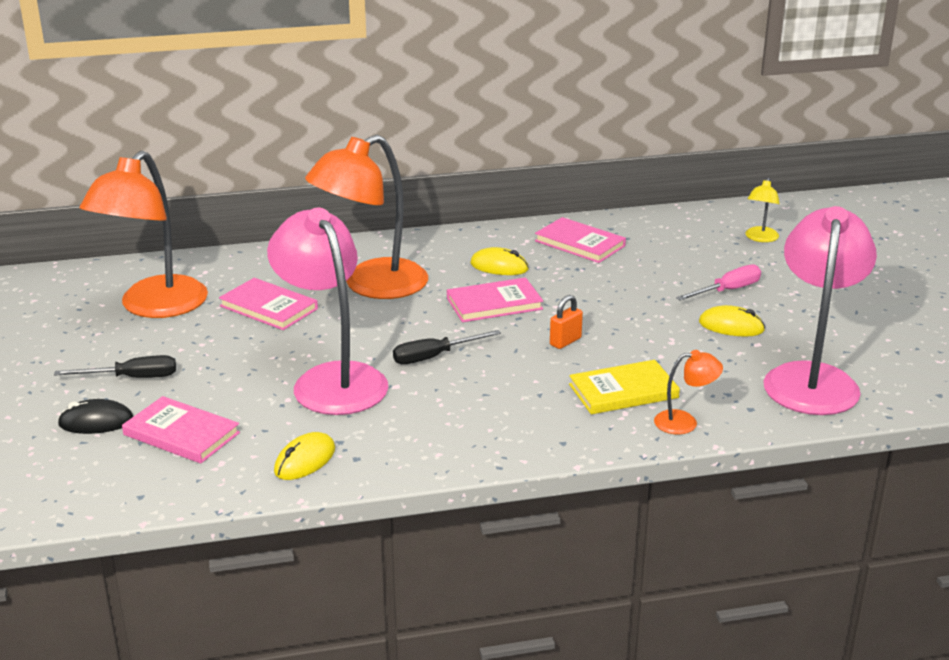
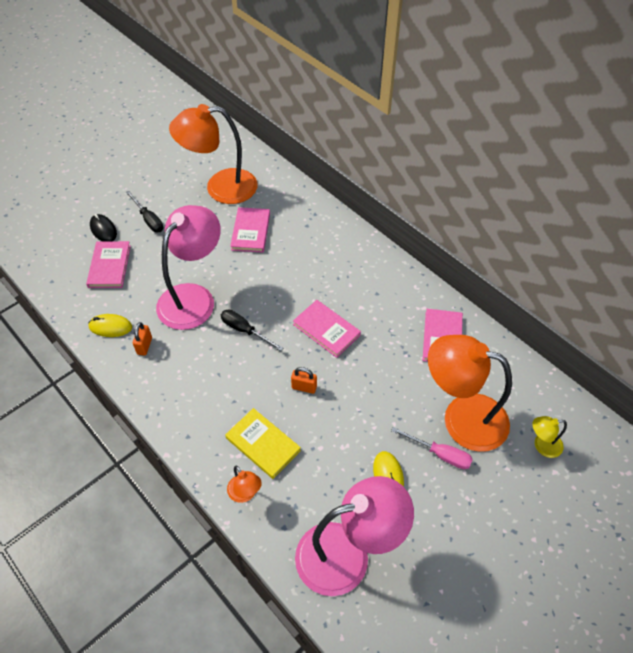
camera: 60 degrees right, 25 degrees up
orange lamp [305,135,428,299] -> orange lamp moved to [428,335,512,452]
yellow mouse [470,247,529,275] -> none
none -> orange padlock [133,322,152,356]

